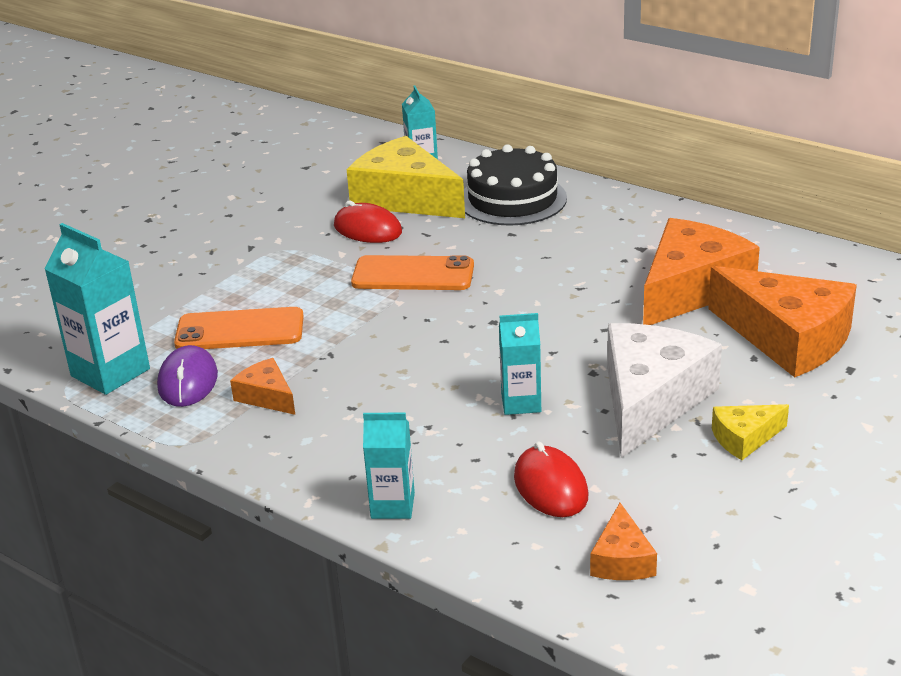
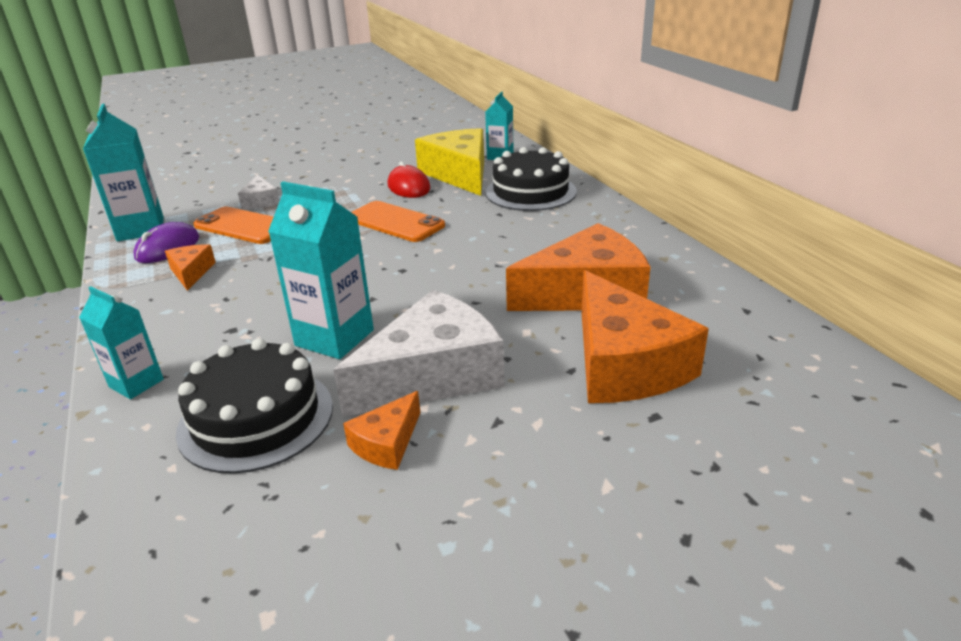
camera: 30 degrees right, 0 degrees up
turquoise carton [499,313,541,415] -> turquoise carton [268,181,374,359], size x1.63
red mouse [514,442,588,517] -> black cake [176,338,333,474]
orange cheese [590,503,657,580] -> orange cheese moved to [343,391,420,470]
yellow cheese [712,404,789,460] -> none
none -> white cheese [238,175,279,209]

